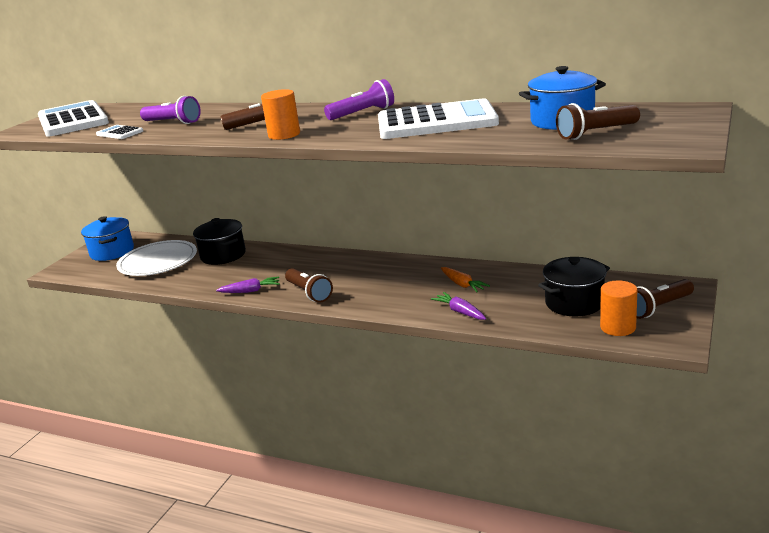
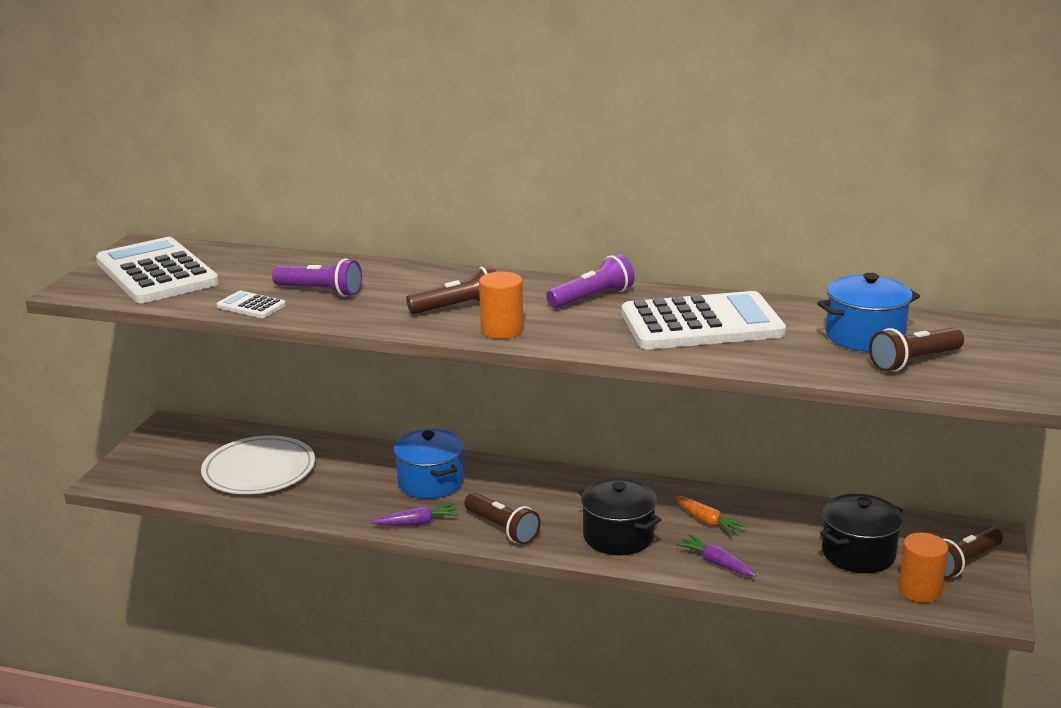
camera: 10 degrees left, 0 degrees up
blue pot [81,216,134,261] -> blue pot moved to [393,429,464,499]
black pot [193,218,246,265] -> black pot moved to [578,478,661,555]

